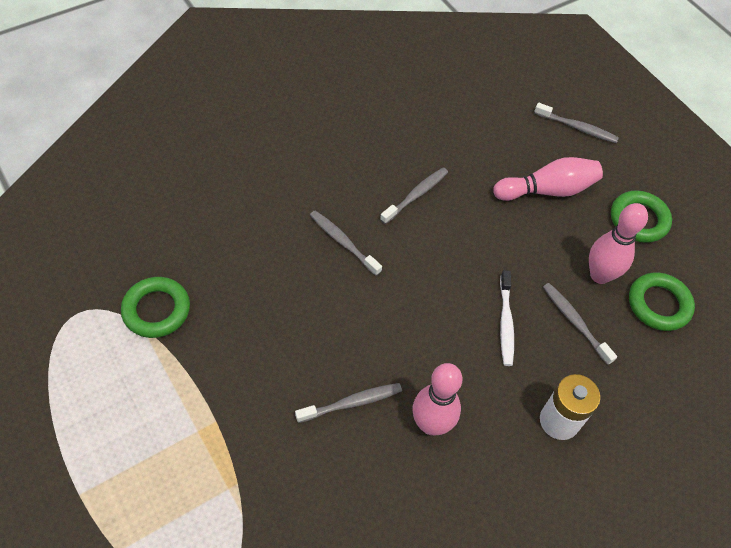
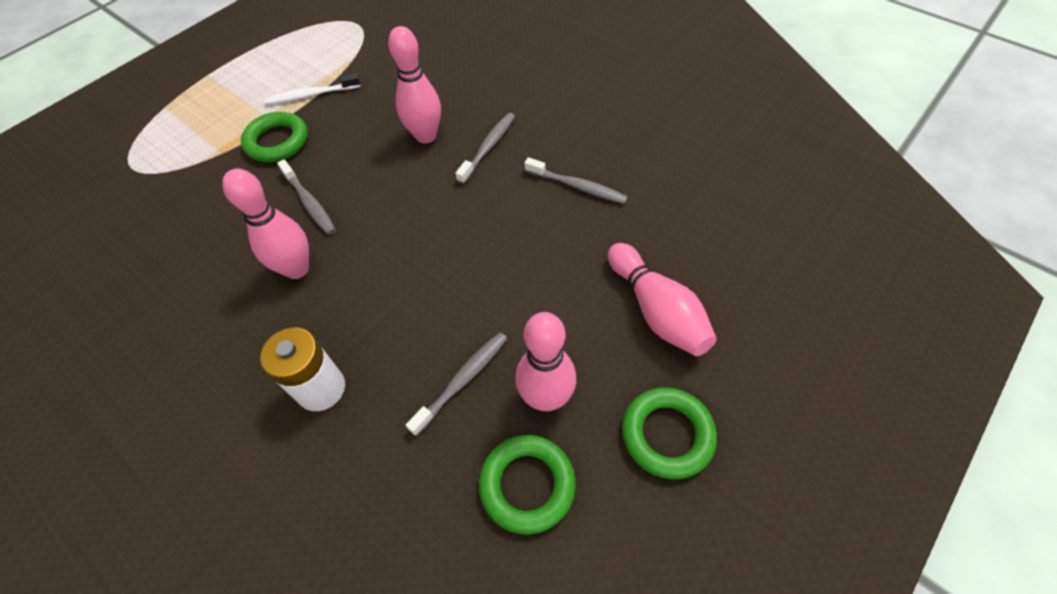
camera: 80 degrees right, 0 degrees up
green ring [121,277,190,338] -> green ring moved to [241,112,308,162]
white toothbrush [500,270,514,366] -> white toothbrush moved to [264,73,360,105]
grey toothbrush [534,103,619,143] -> none
none -> pink bowling pin [388,26,441,144]

